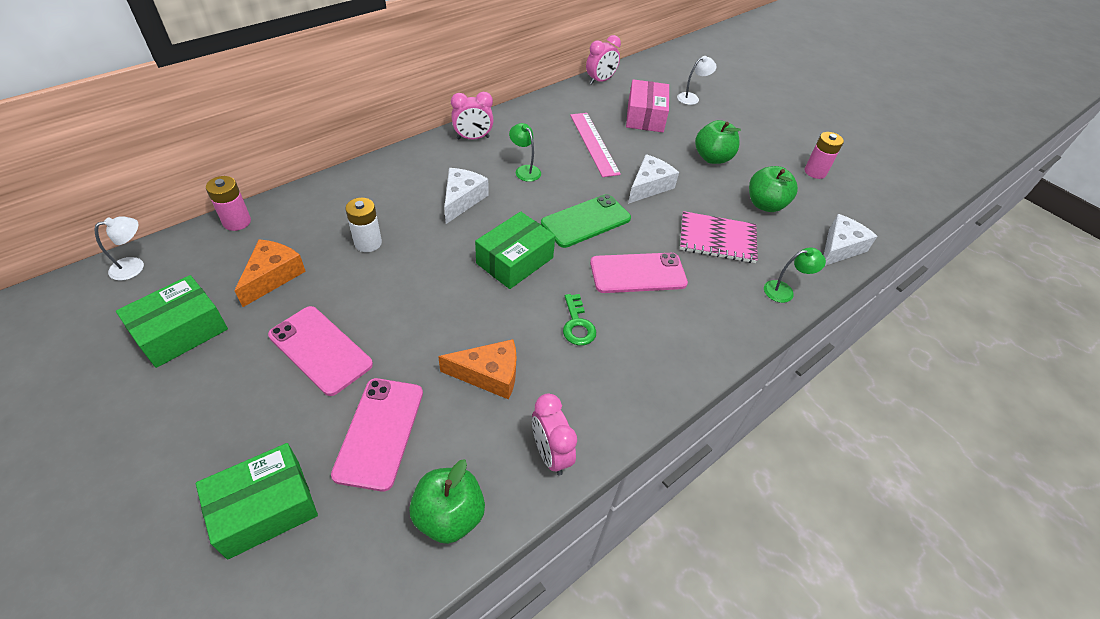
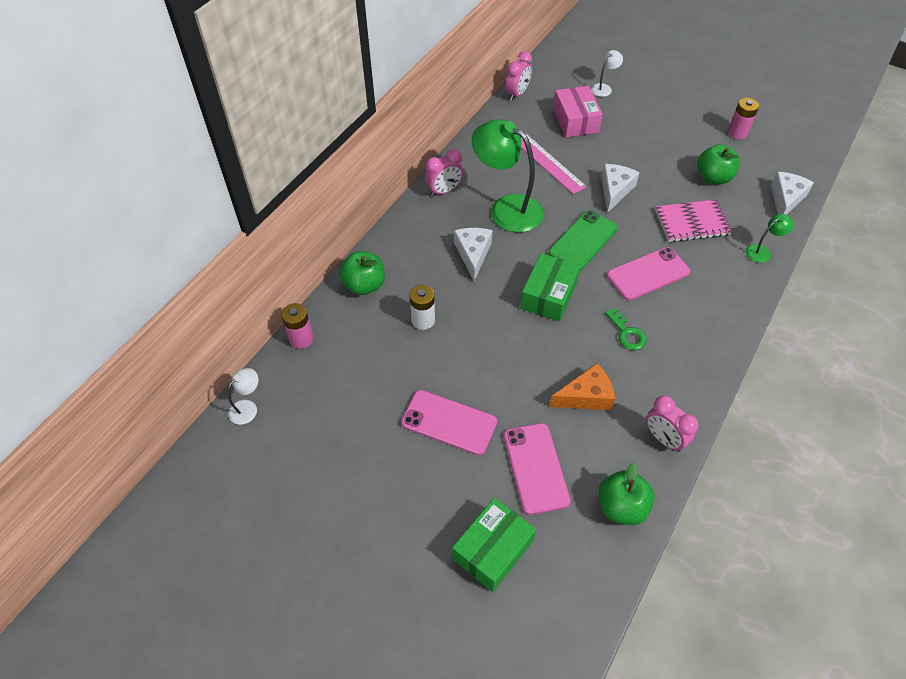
camera: 15 degrees left, 5 degrees up
green box [116,275,228,368] -> none
orange cheese [234,239,306,307] -> none
green lamp [509,123,541,182] -> green lamp [472,119,544,233], size x2.22
green apple [695,120,741,164] -> green apple moved to [339,251,385,295]

